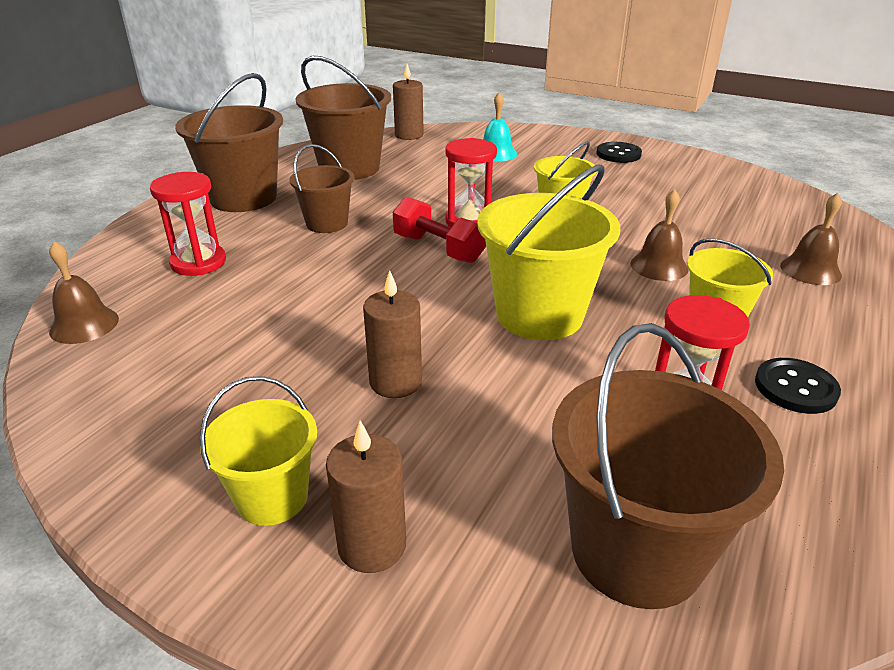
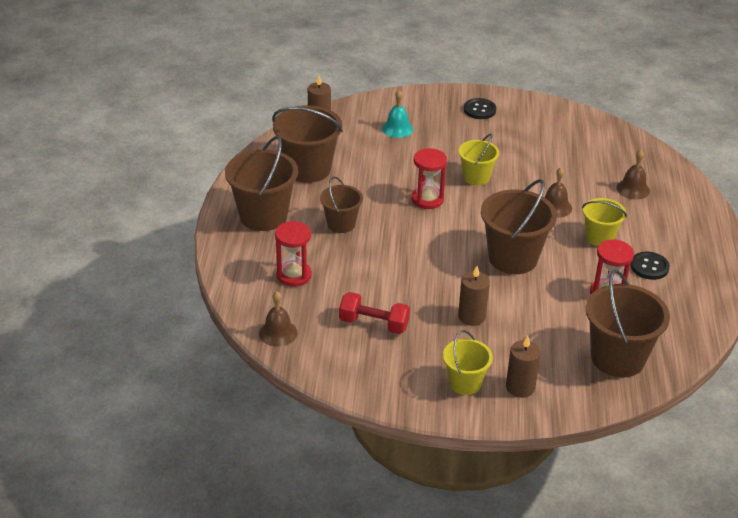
camera: 25 degrees left, 5 degrees up
red dumbbell [393,196,486,263] -> red dumbbell moved to [339,292,410,334]
yellow bucket [477,164,620,340] -> brown bucket [481,179,557,274]

